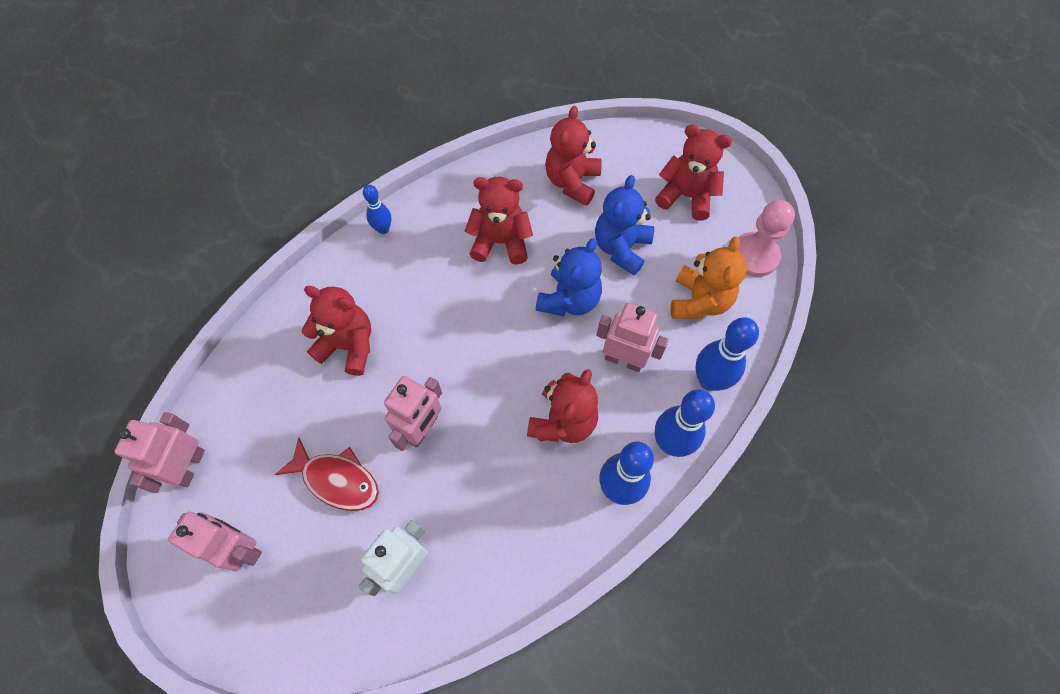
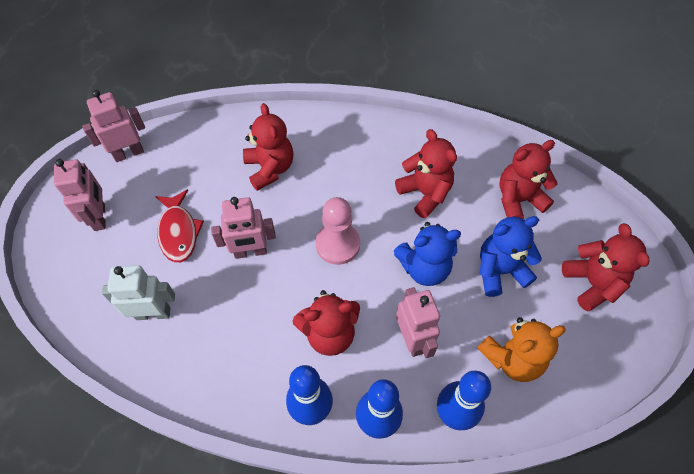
camera: 50 degrees right, 5 degrees down
blue bowling pin [363,185,391,234] -> none
pink pawn [737,200,795,277] -> pink pawn moved to [316,197,360,265]

